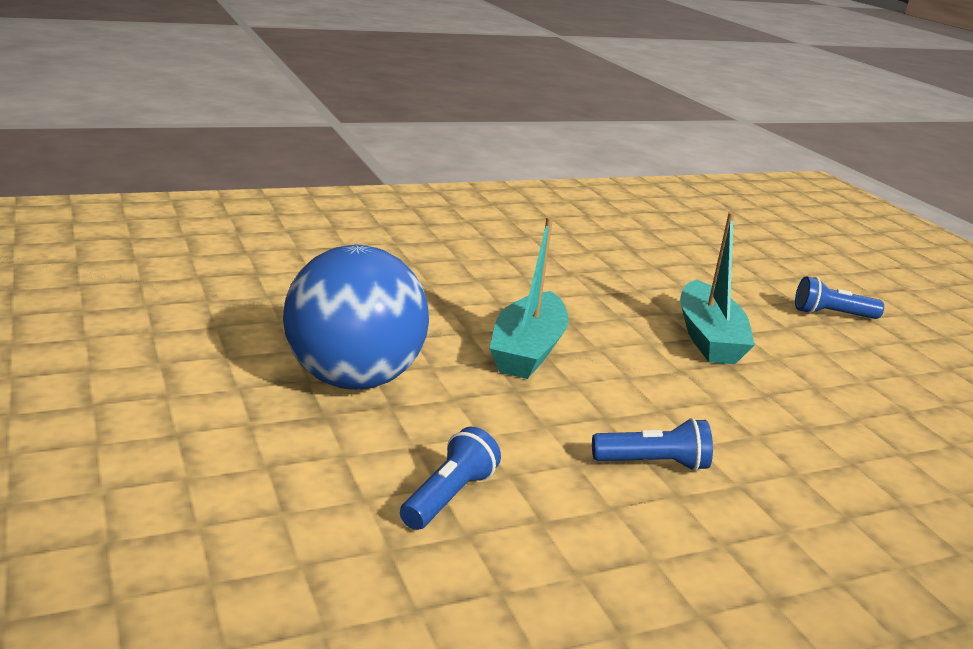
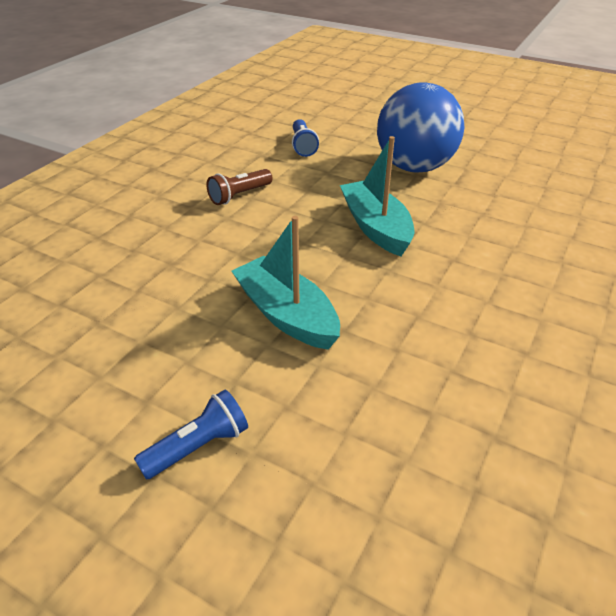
camera: 145 degrees right, 15 degrees up
blue flashlight [592,418,713,471] -> brown flashlight [206,169,273,205]

